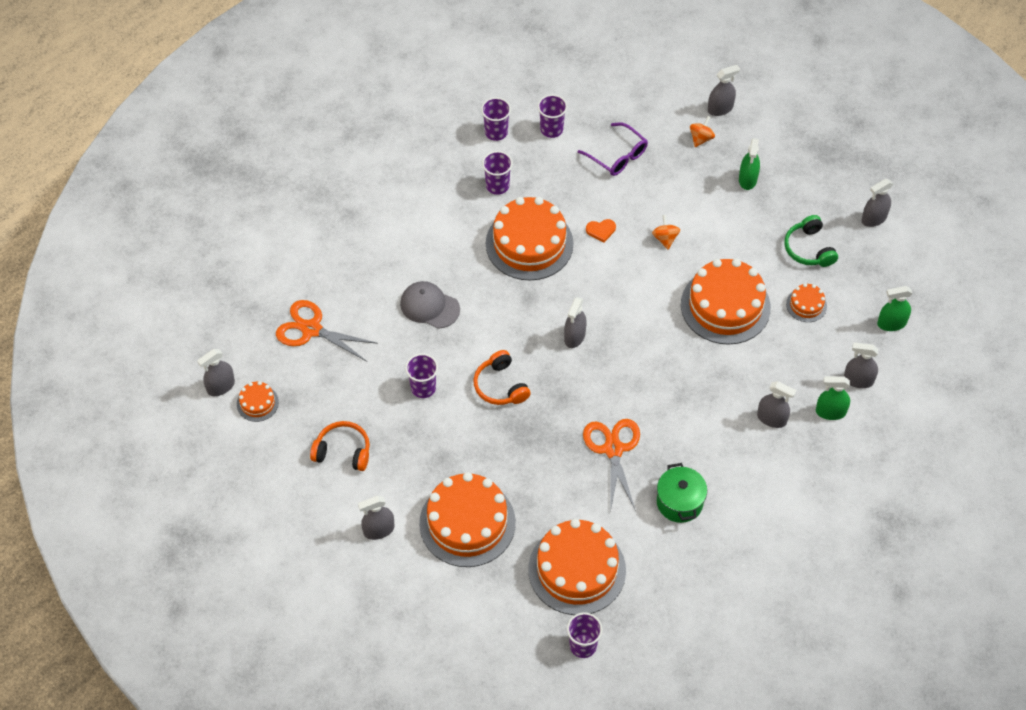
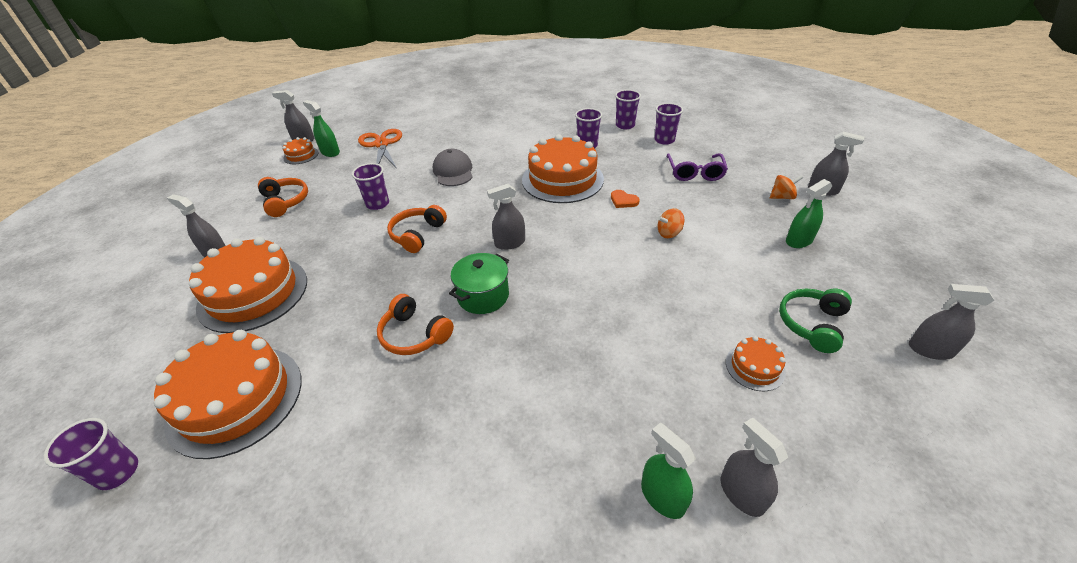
camera: 50 degrees right, 15 degrees down
orange scissors [583,419,640,513] -> orange headphones [377,294,454,355]
orange spinning top [652,215,680,249] -> orange spinning top turned 150 degrees counterclockwise [657,208,684,238]
green pot [657,463,707,523] -> green pot moved to [449,253,509,314]
orange cake [681,258,771,345] -> none
grey spray bottle [757,381,796,428] -> none
green spray bottle [877,286,913,331] -> green spray bottle moved to [303,100,340,157]

